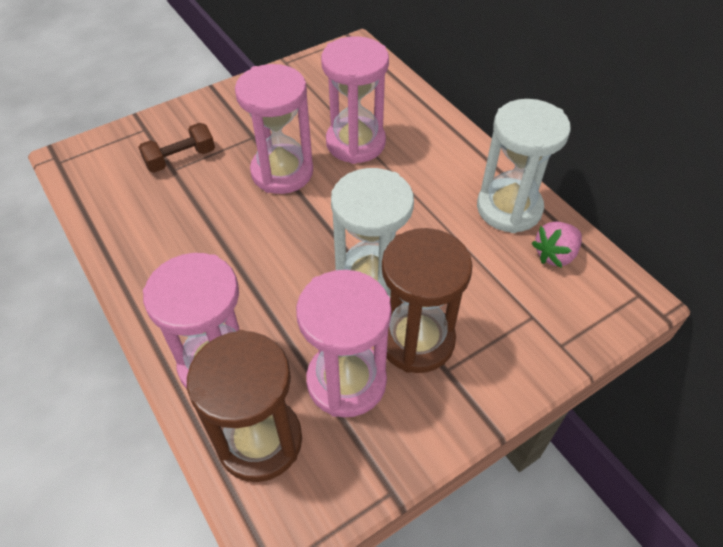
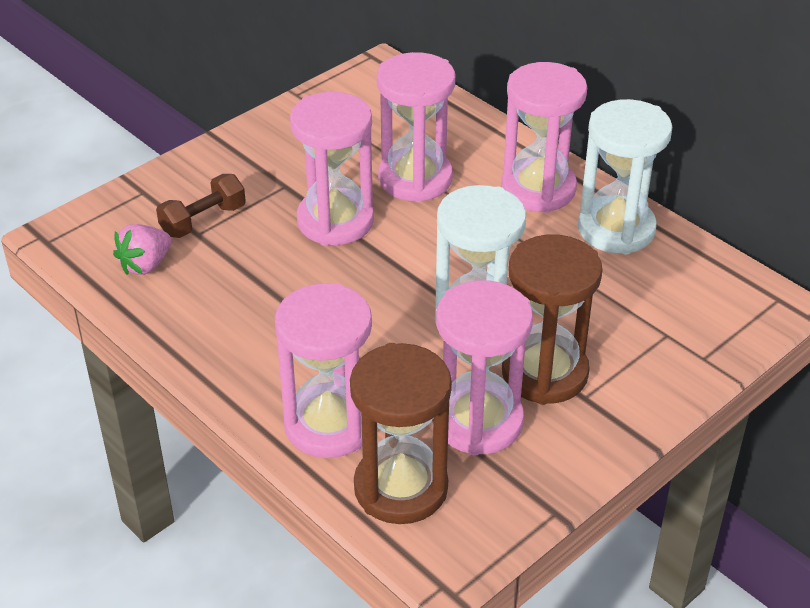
camera: 10 degrees left, 10 degrees down
pink strawberry [532,222,582,268] -> pink strawberry moved to [113,224,172,275]
none -> pink hourglass [501,62,587,213]

